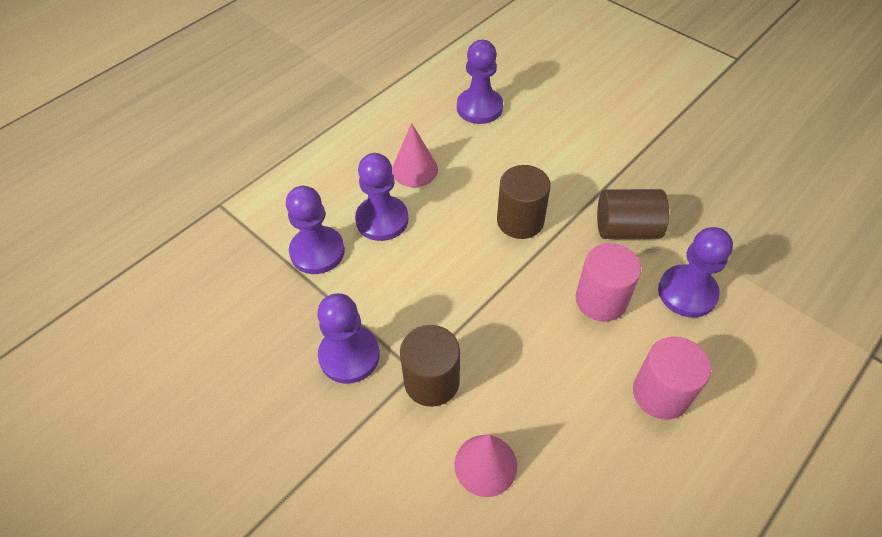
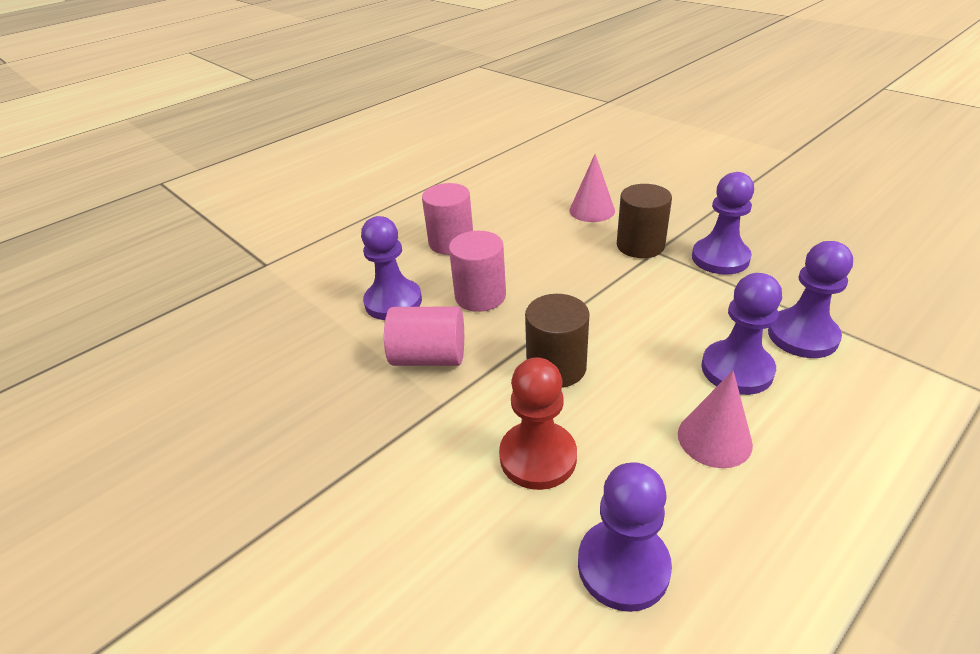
camera: 175 degrees left, 15 degrees down
brown cylinder [597,189,669,239] -> pink cylinder [384,306,464,366]
none -> red pawn [499,358,577,490]

